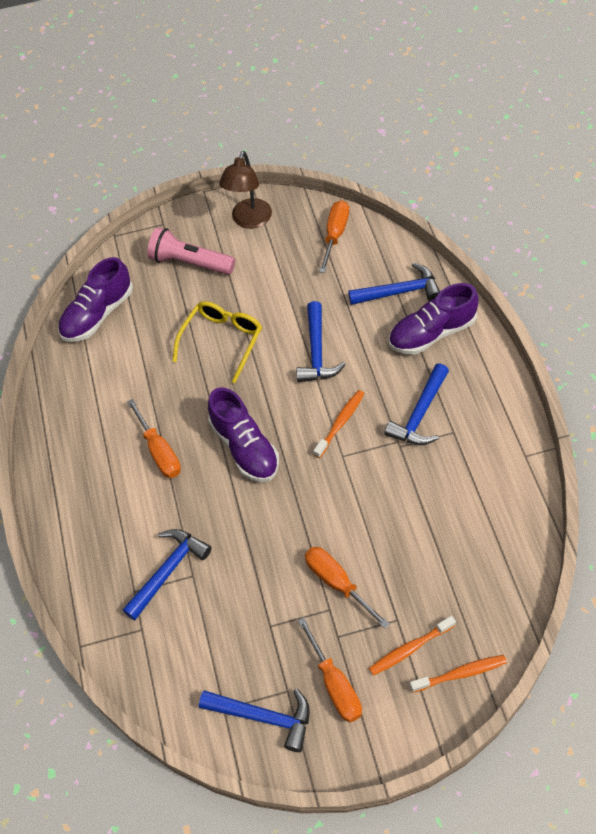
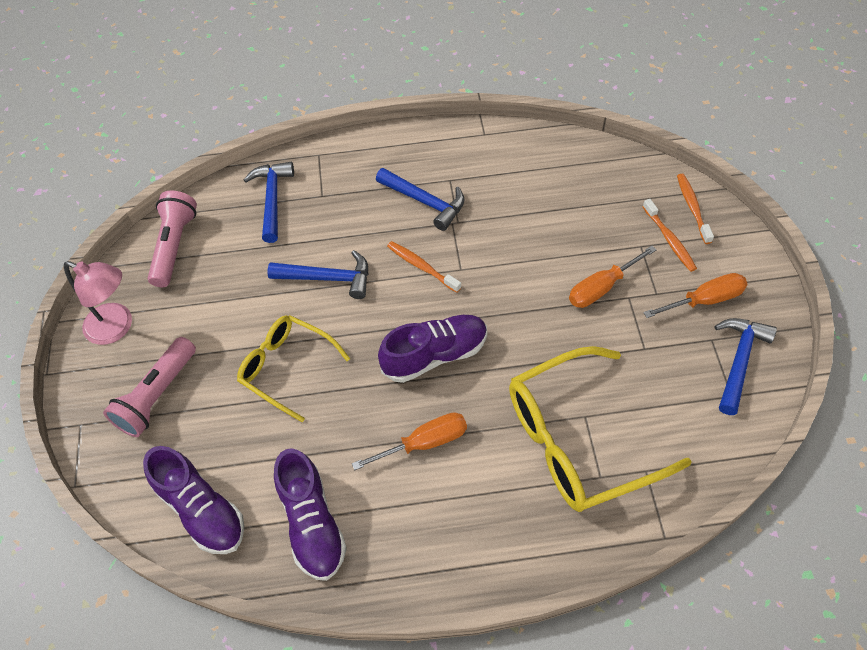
camera: 85 degrees left, 0 degrees up
blue hammer [122,529,212,620] -> yellow glasses [509,346,692,512]
brown lamp [219,151,272,229] -> pink lamp [64,261,132,345]
orange screwdriver [319,200,349,273] -> pink flashlight [148,191,197,287]
purple shoe [389,283,479,354] -> purple shoe moved to [274,448,347,581]

